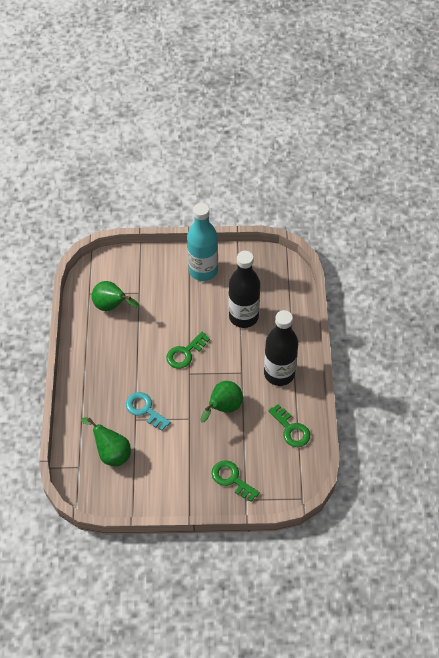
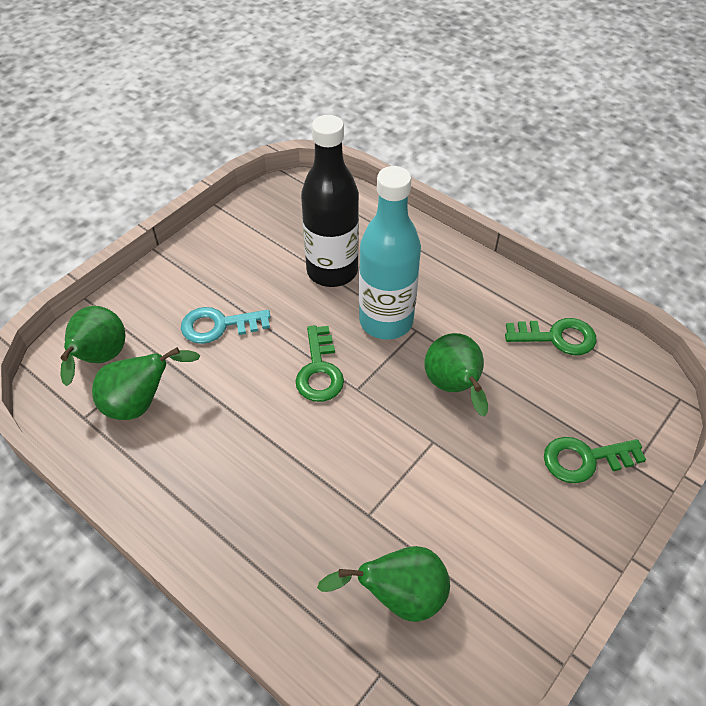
camera: 50 degrees left, 5 degrees down
turquoise key [126,392,171,431] -> turquoise key moved to [181,307,271,344]
turquoise bottle [187,203,218,281] -> turquoise bottle moved to [359,166,421,340]
black bottle [264,310,298,386] -> none
none -> green pear [60,306,125,386]

